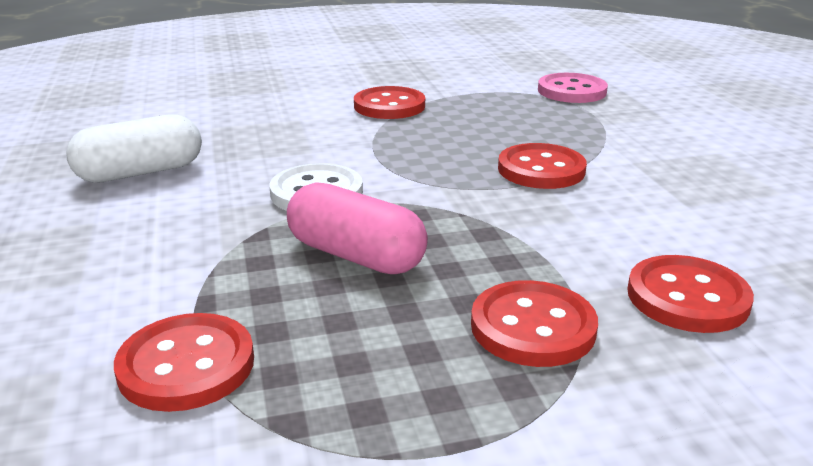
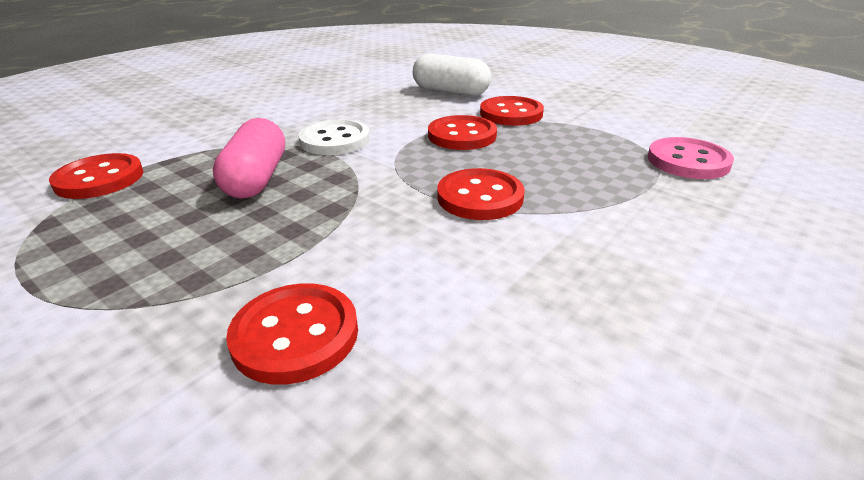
camera: 55 degrees right, 5 degrees up
white capsule [66,114,202,183] -> white capsule moved to [413,54,491,96]
red button [471,280,598,367] -> red button moved to [428,115,497,150]

